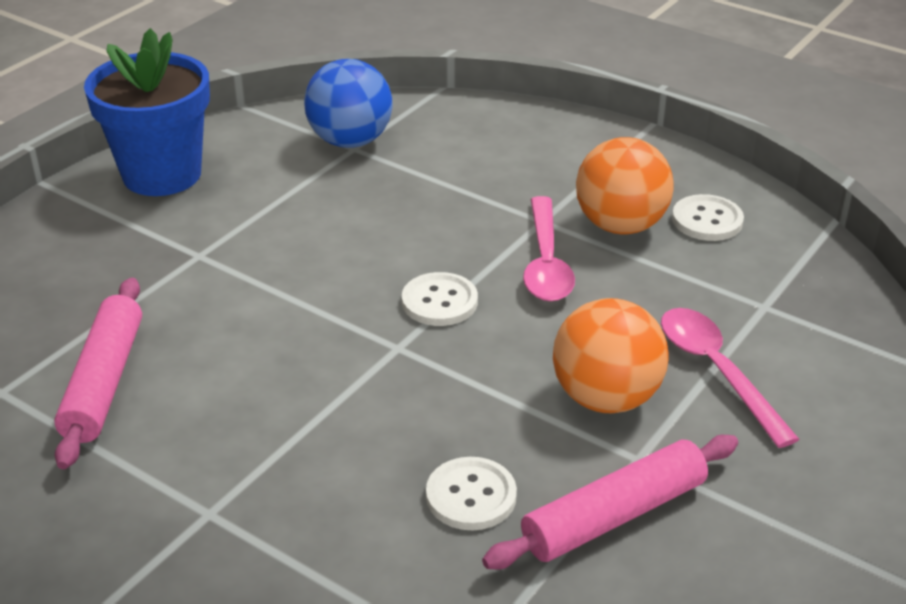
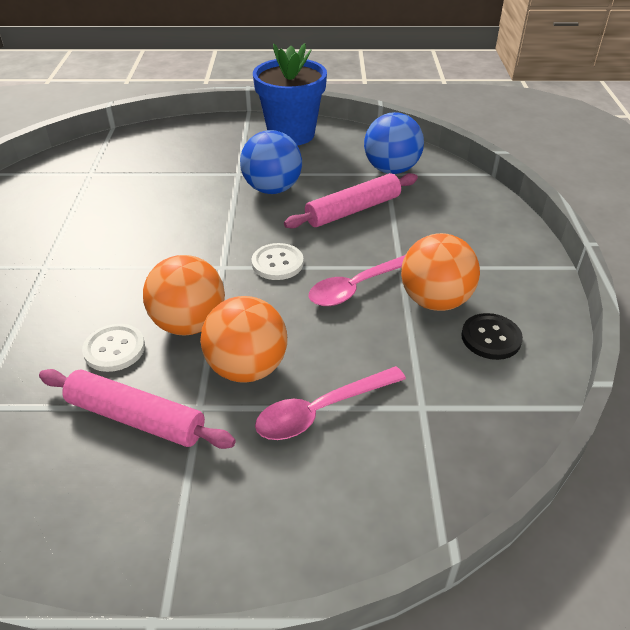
camera: 55 degrees right, 5 degrees up
pink rolling pin [54,278,142,469] -> pink rolling pin moved to [284,173,418,229]
pink spoon [661,308,799,448] -> pink spoon turned 150 degrees counterclockwise [255,366,406,440]
white button [672,194,744,241] -> black button [461,313,523,360]
none -> orange ball [143,255,225,335]
none -> blue ball [240,130,302,194]

